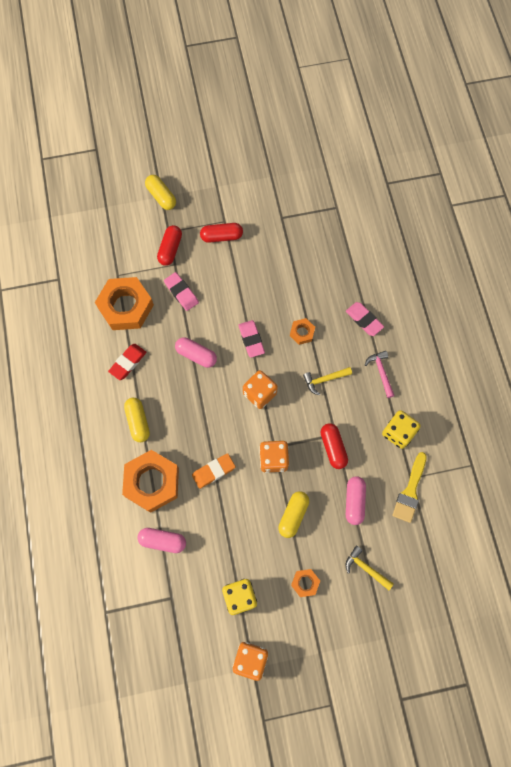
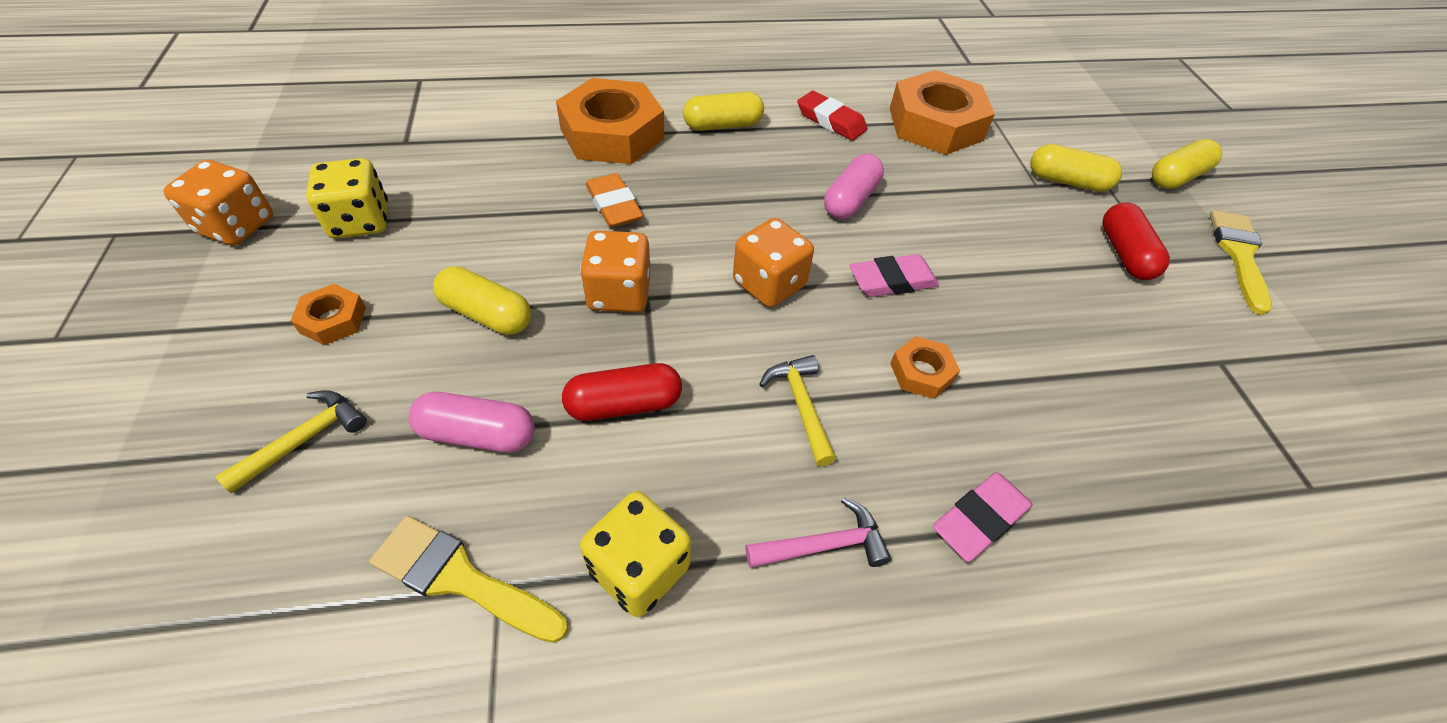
camera: 90 degrees right, 20 degrees down
pink capsule [137,528,186,553] -> none
red capsule [157,225,182,266] -> yellow capsule [1030,144,1122,192]
pink eraser [164,272,199,311] -> none
none -> yellow brush [1210,210,1272,315]

